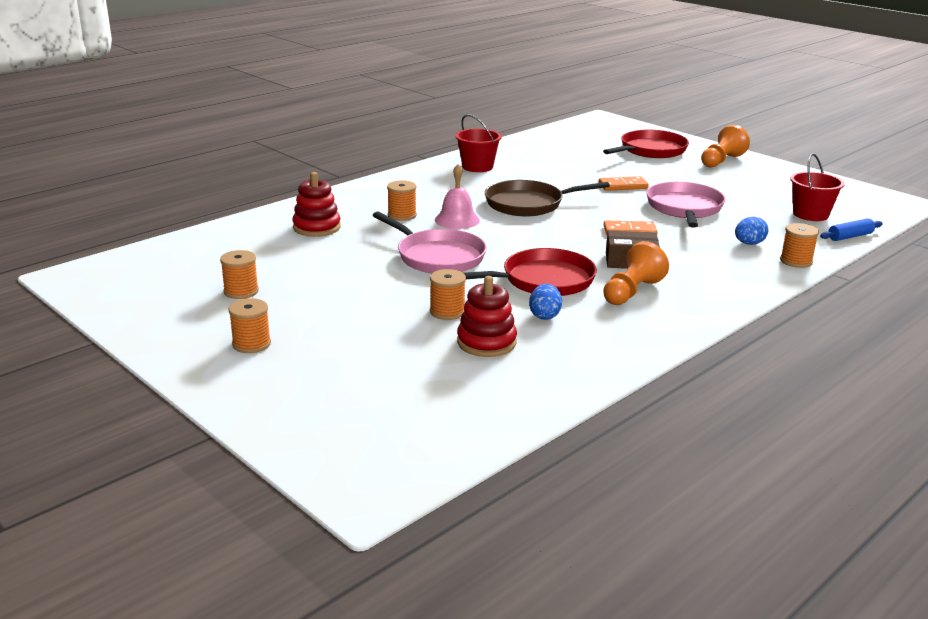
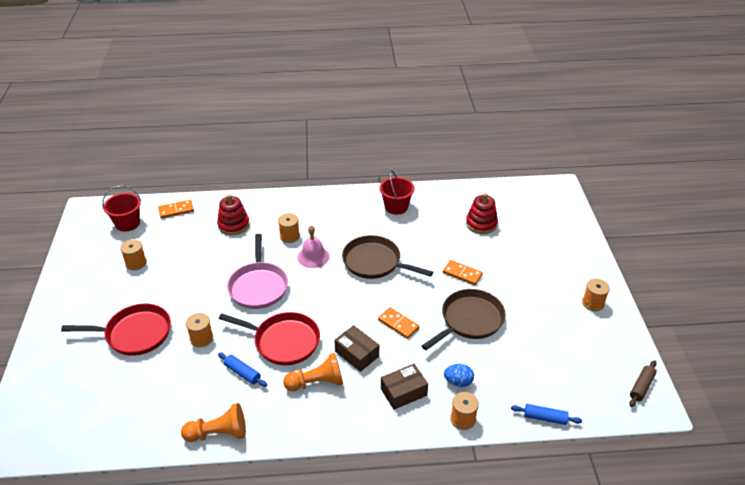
camera: 40 degrees right, 15 degrees up
orange spool [229,298,271,353] -> orange spool moved to [582,279,610,311]
red stacking toy [457,276,517,357] -> red stacking toy moved to [466,193,498,234]
blue egg [529,284,562,320] -> blue rolling pin [218,353,267,387]
red pan [603,130,689,158] -> red pan moved to [61,304,171,356]
pink pan [646,182,726,228] -> brown pan [422,289,506,350]
orange pawn [701,125,750,168] -> orange pawn moved to [181,403,246,442]
red bucket [790,153,845,221] -> red bucket moved to [102,185,141,232]
none -> orange domino [158,200,194,219]
none -> brown box [381,364,428,410]
none -> brown rolling pin [629,360,657,407]

